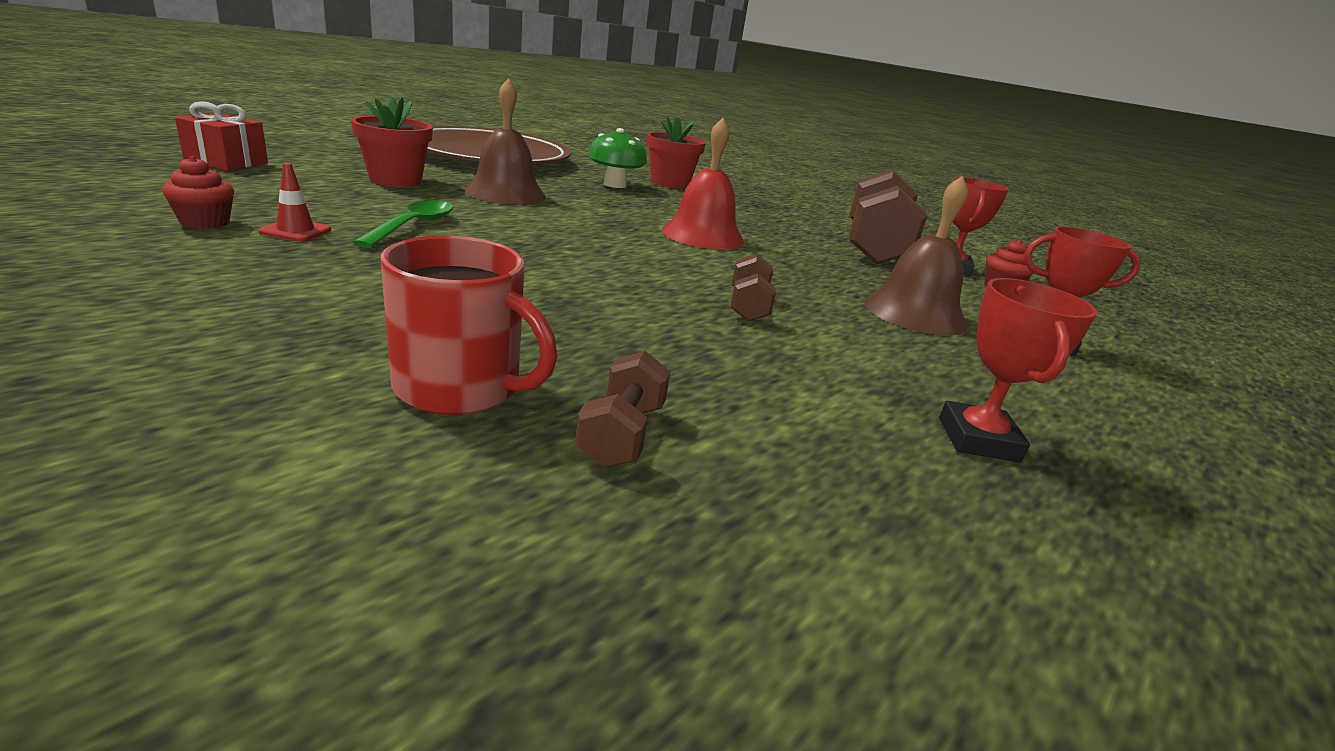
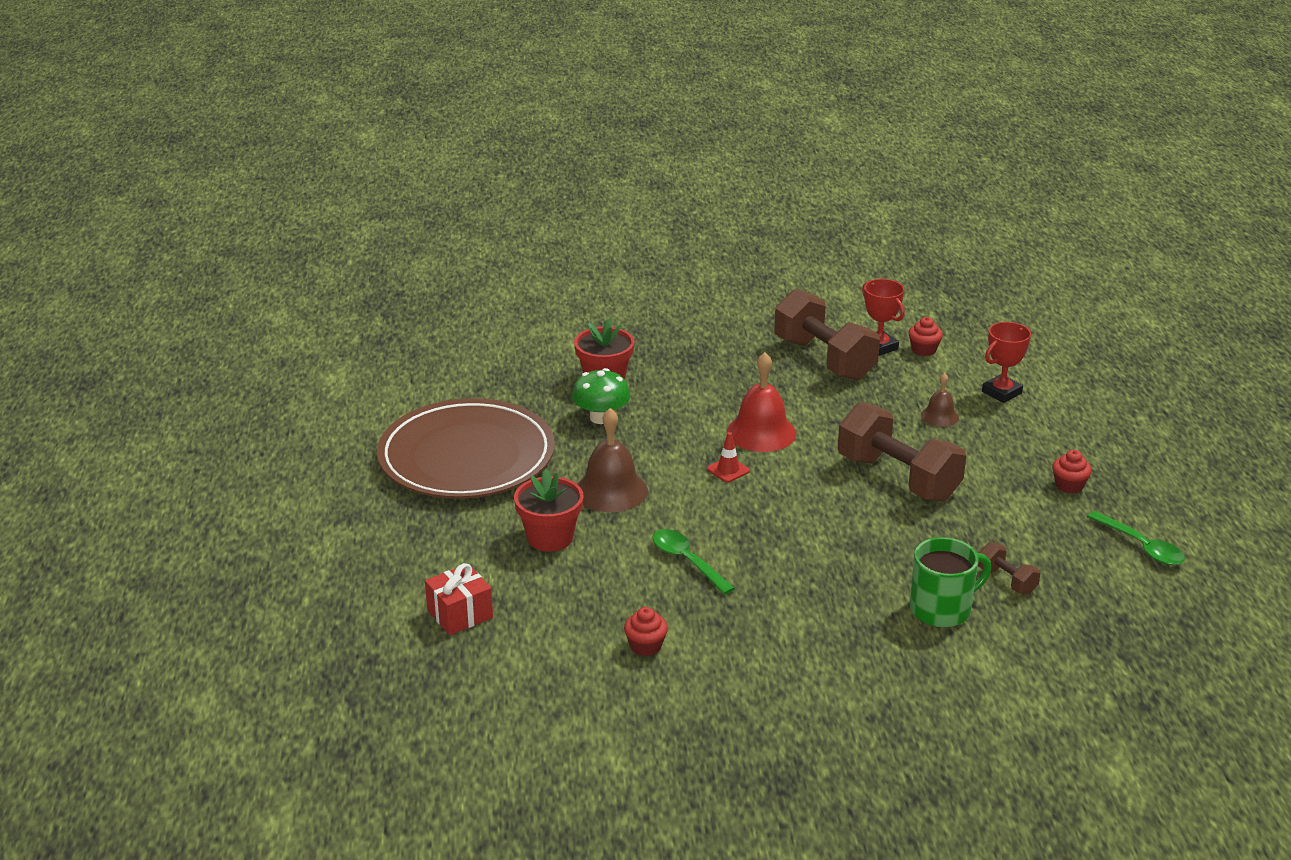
camera: 45 degrees left, 5 degrees up
red traffic cone [258,163,331,242] -> red traffic cone moved to [707,432,750,482]
red mug [381,236,557,415] -> green mug [910,537,991,627]
brown dumbbell [731,254,776,322] -> brown dumbbell [838,402,966,502], size x2.20
brown bell [864,175,968,335] -> brown bell [921,373,959,427], size x0.55
red trophy [939,278,1098,462] -> red cupcake [1052,450,1092,494]
none -> green spoon [1087,511,1185,565]

